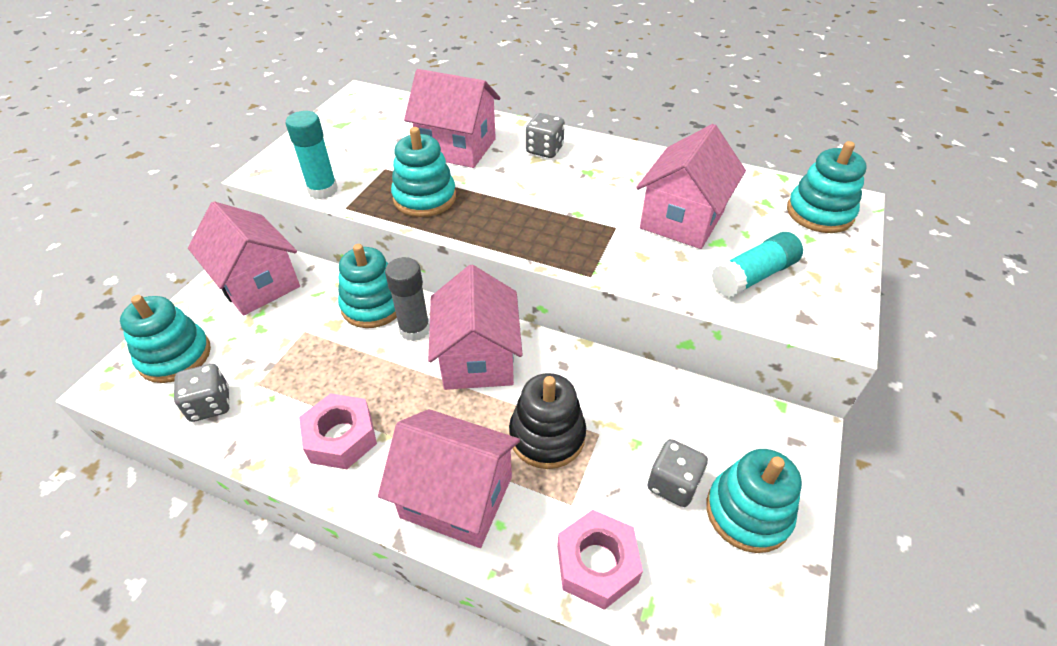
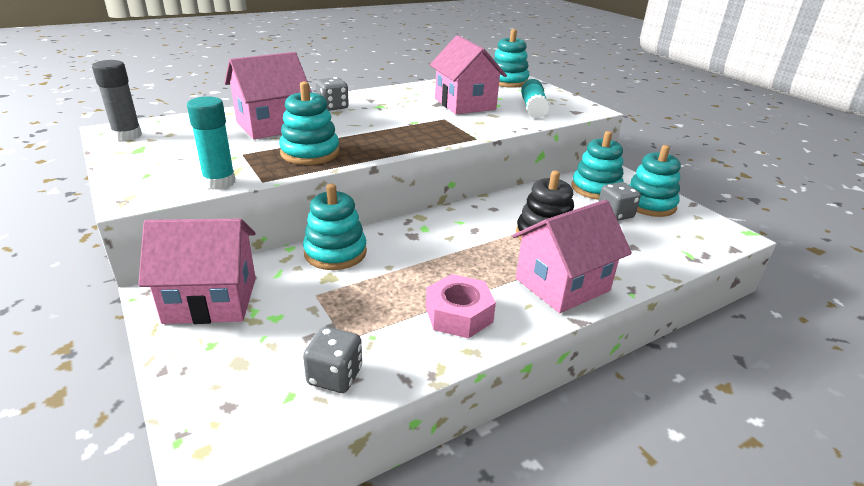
camera: 55 degrees left, 15 degrees down
turquoise stacking toy [120,295,211,383] -> turquoise stacking toy moved to [572,131,624,200]
grey glue stick [385,257,430,341] -> grey glue stick moved to [92,60,142,141]
pink house [428,265,523,390] -> none
pink nut [557,510,643,610] -> none

